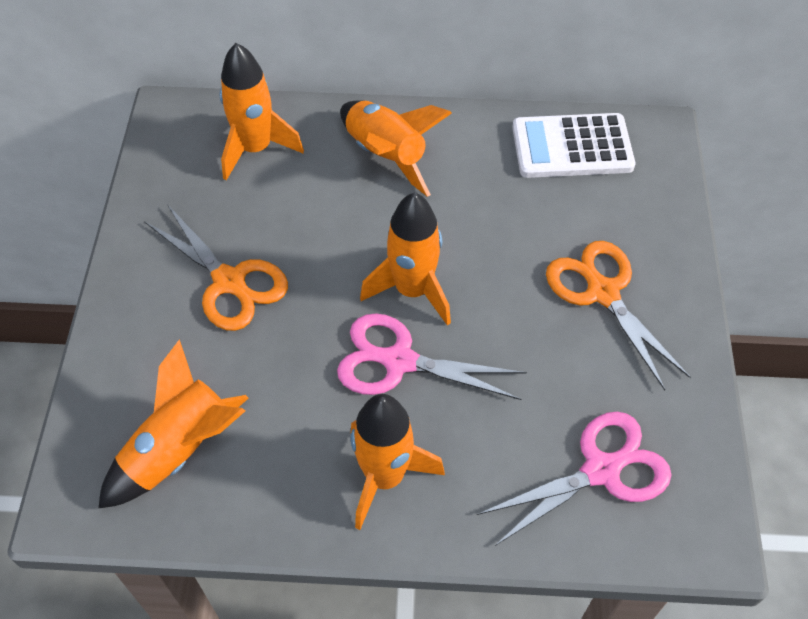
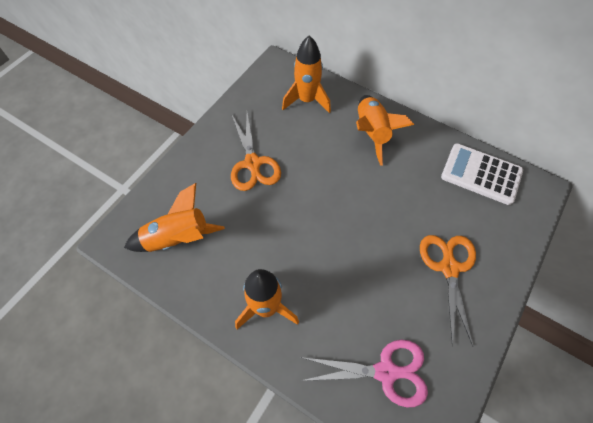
camera: 30 degrees right, 5 degrees up
pink scissors [337,314,527,400] -> none
orange rocket [360,193,451,326] -> none

